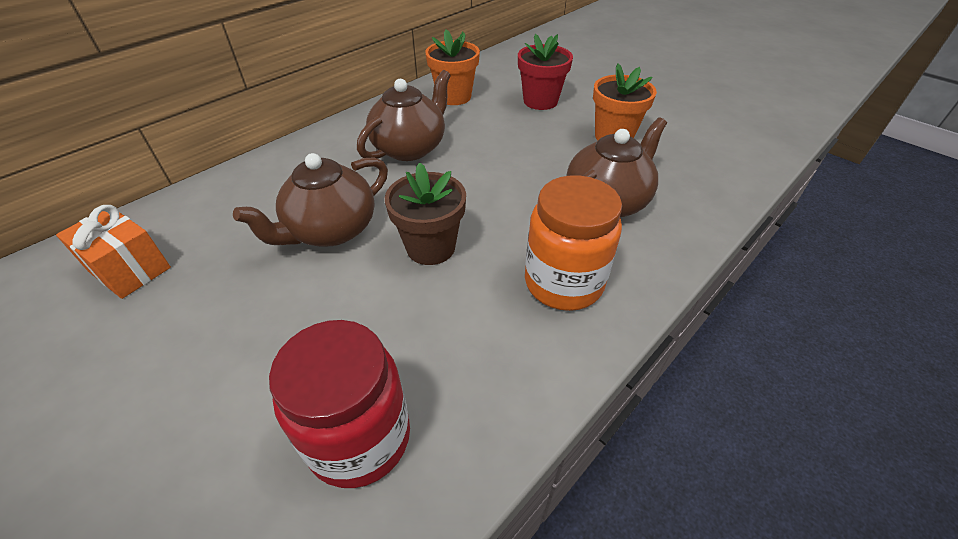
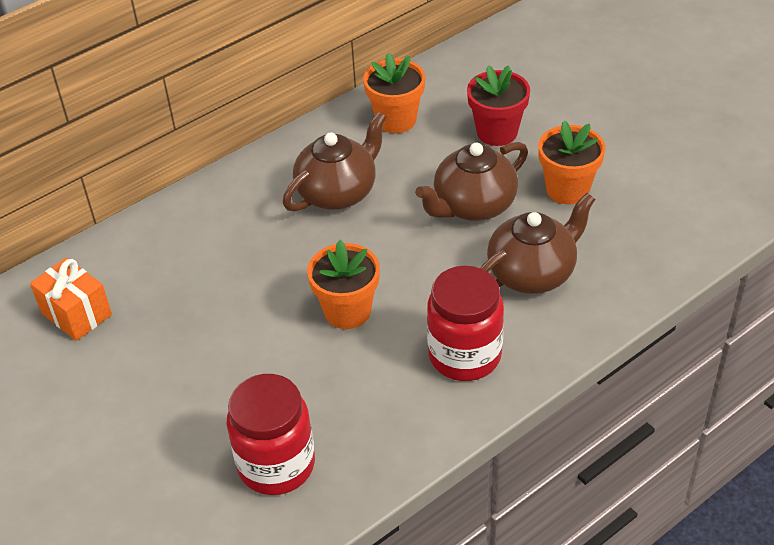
camera: 10 degrees right, 0 degrees up
brown teapot [233,153,388,246] -> brown teapot moved to [415,142,528,221]
brown flower pot [385,162,466,265] -> orange flower pot [307,240,380,329]
orange jar [525,175,622,311] -> red jar [427,266,504,381]

